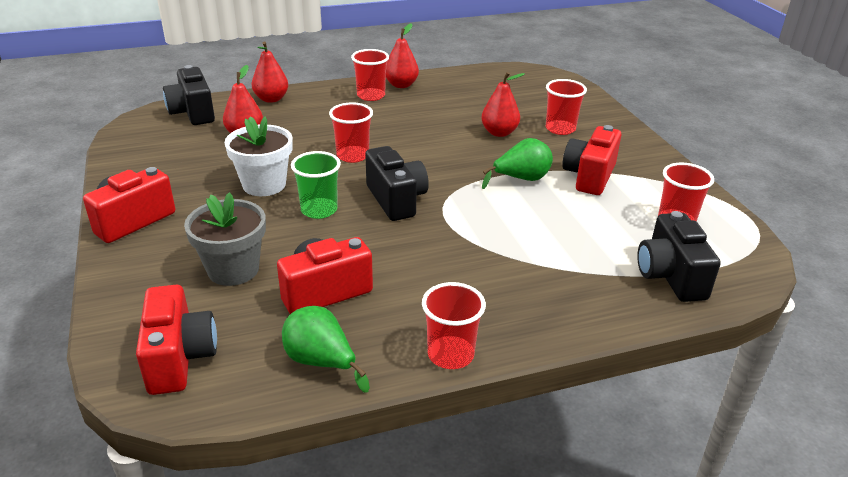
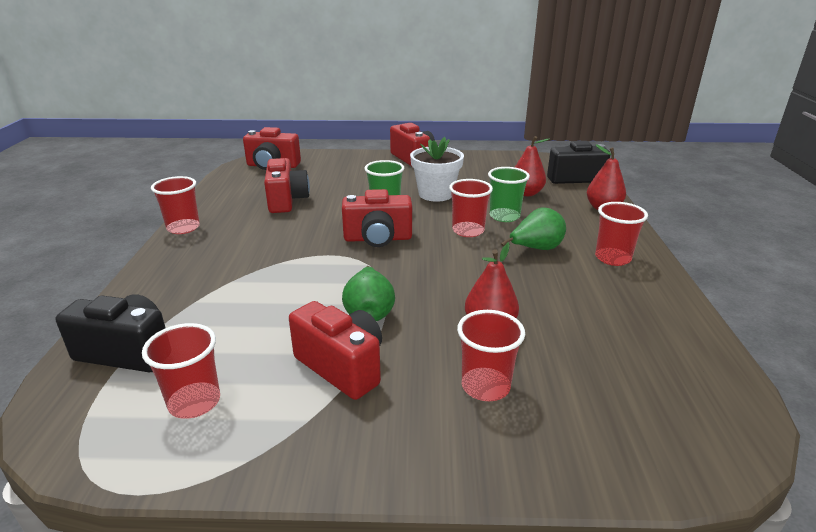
camera: 110 degrees right, 5 degrees down
grey flower pot [184,192,266,286] -> none
green pear [282,306,370,393] -> green pear moved to [500,207,566,262]
black camera [365,146,429,221] -> red camera [342,189,412,247]
red pear [386,23,419,88] -> none
none -> green cup [488,167,530,222]

